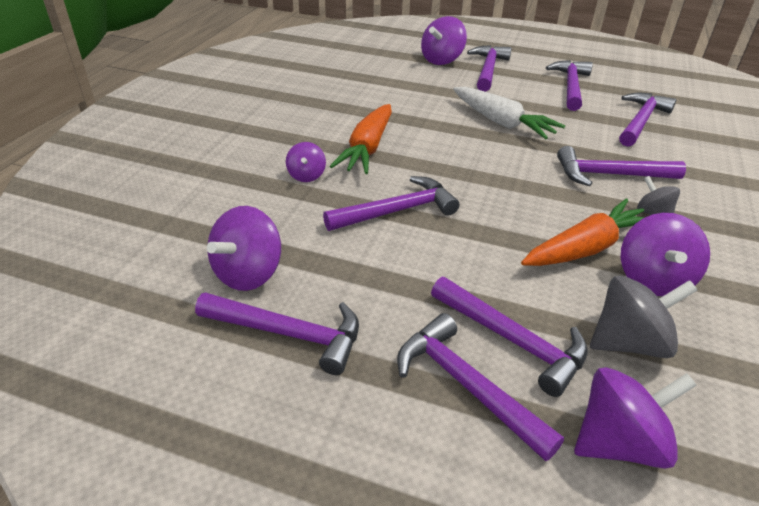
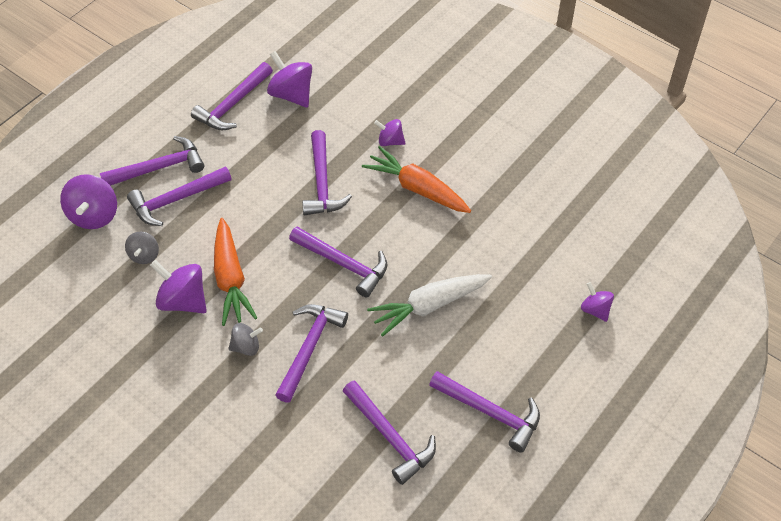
camera: 110 degrees right, 15 degrees up
purple spinning top [421,16,467,65] -> purple spinning top [581,282,614,322], size x0.59
purple hammer [467,45,512,92] -> purple hammer moved to [289,227,387,298]
grey spinning top [590,276,697,358] -> grey spinning top [125,232,159,264], size x0.59

